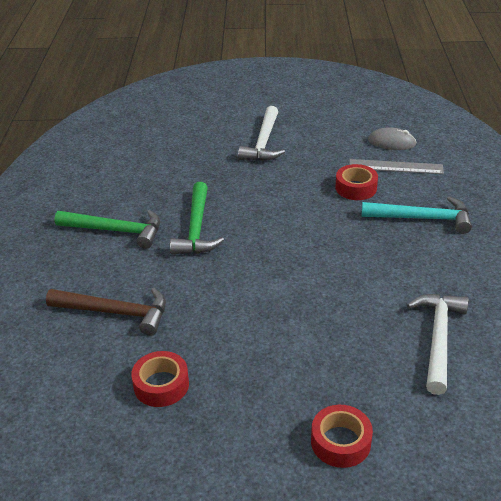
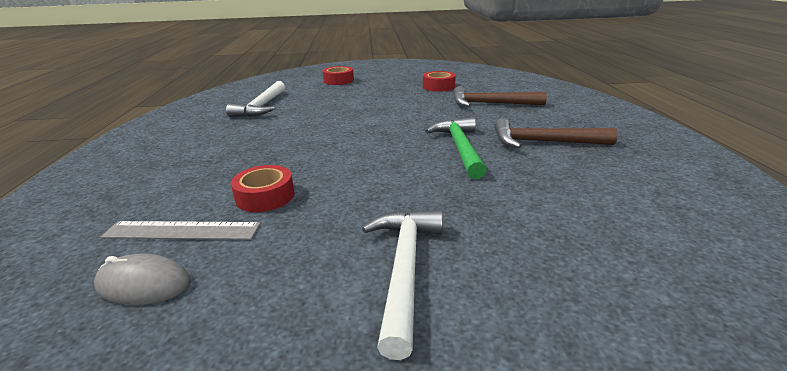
camera: 175 degrees right, 10 degrees down
green hammer [54,210,160,249] -> brown hammer [494,118,618,148]
turquoise hammer [362,196,472,234] -> none

